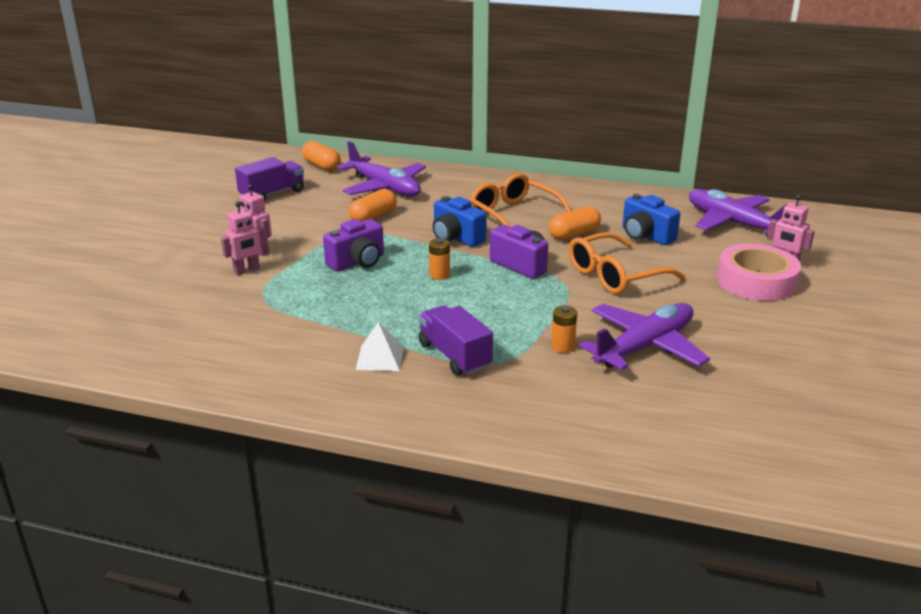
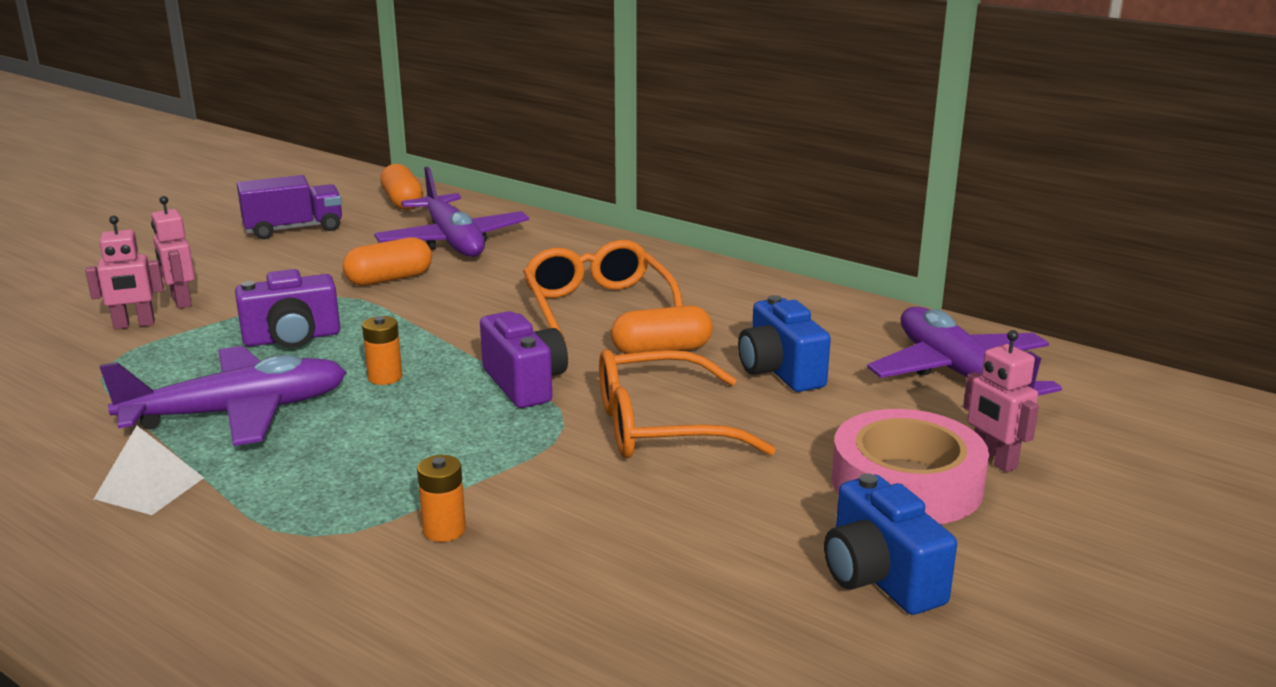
camera: 20 degrees right, 5 degrees down
purple truck [419,305,493,376] -> none
blue camera [433,196,487,247] -> blue camera moved to [824,473,957,615]
purple plane [579,303,710,370] -> purple plane moved to [100,346,346,446]

